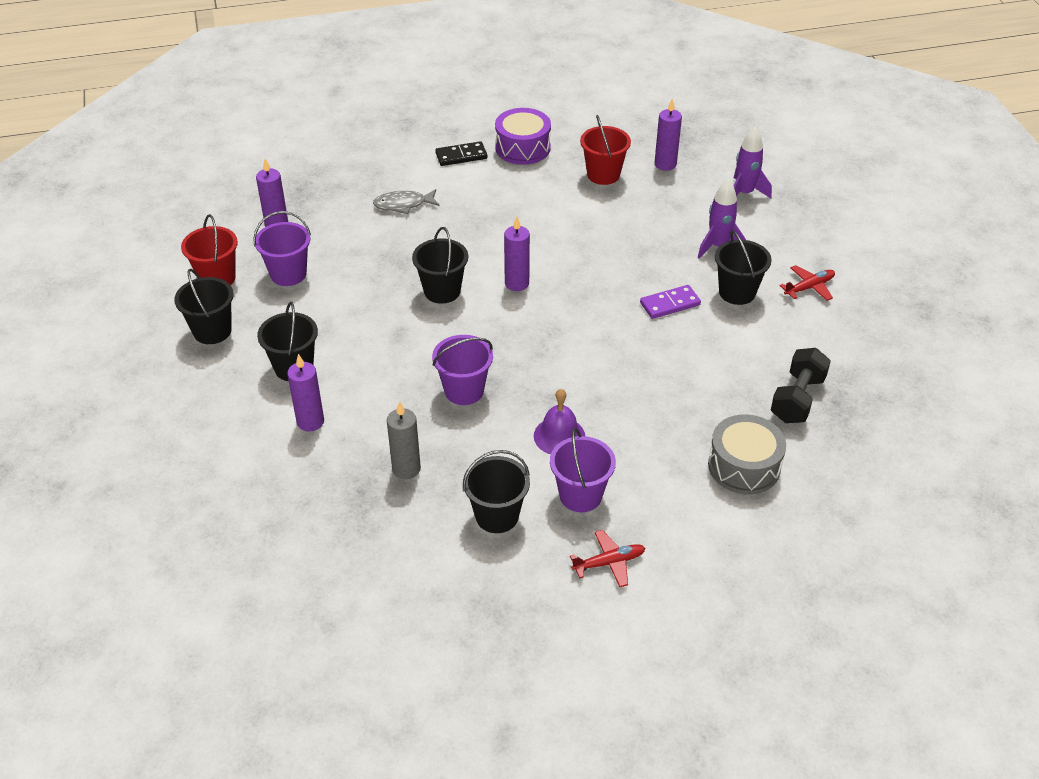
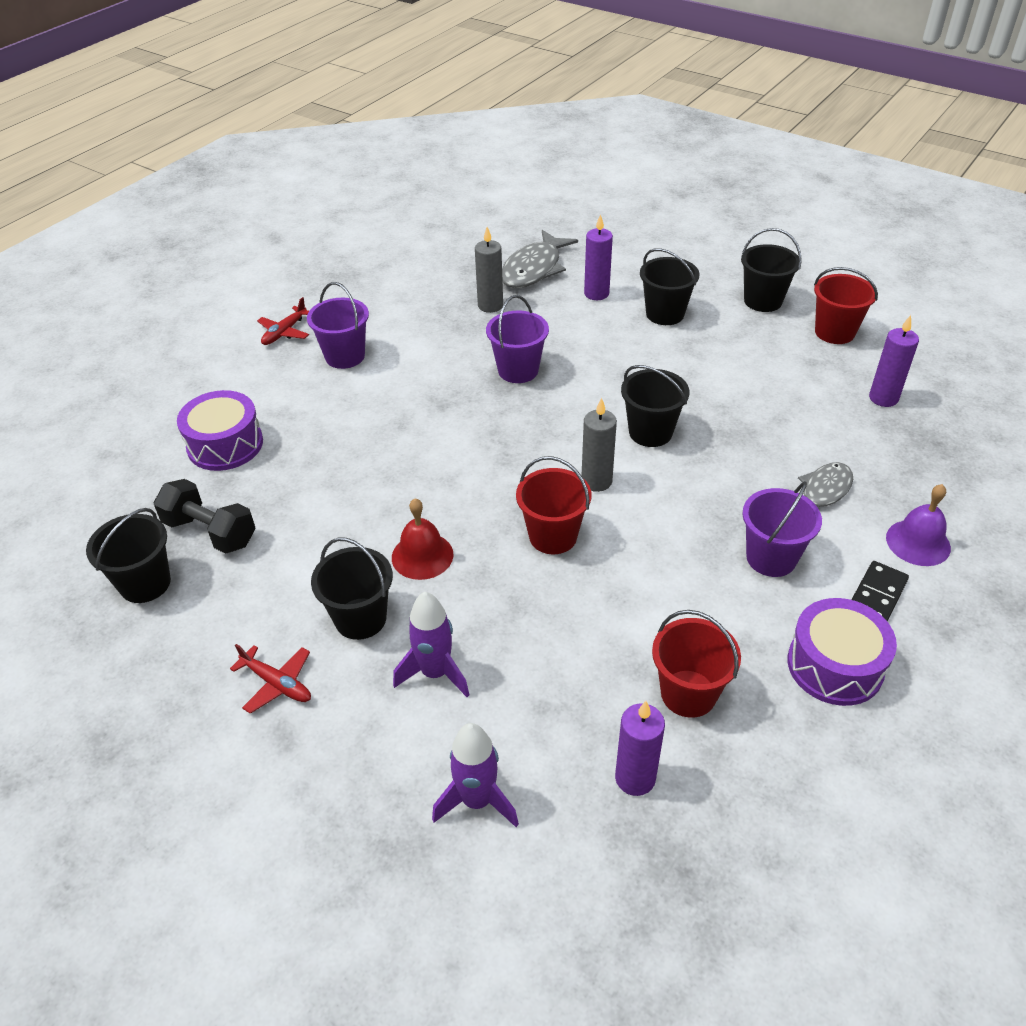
camera: 140 degrees right, 0 degrees up
purple bucket [253,211,311,286] -> purple bucket moved to [743,481,822,577]
black bucket [463,450,530,533] -> black bucket moved to [86,508,171,603]
purple candle [504,217,530,291] -> grey candle [581,397,617,492]
purple bell [534,389,585,454] -> purple bell moved to [886,484,951,566]
purple domino [640,285,701,319] -> red bell [392,498,453,580]
grey drum [708,414,786,494] -> purple drum [177,390,263,471]
black dumbbell [771,348,831,423] -> black dumbbell turned 45 degrees counterclockwise [153,479,256,554]
red plane [780,265,835,301] -> red plane turned 75 degrees counterclockwise [230,644,311,714]
none -> grey fish [502,230,578,288]
none -> red bucket [516,456,591,554]

